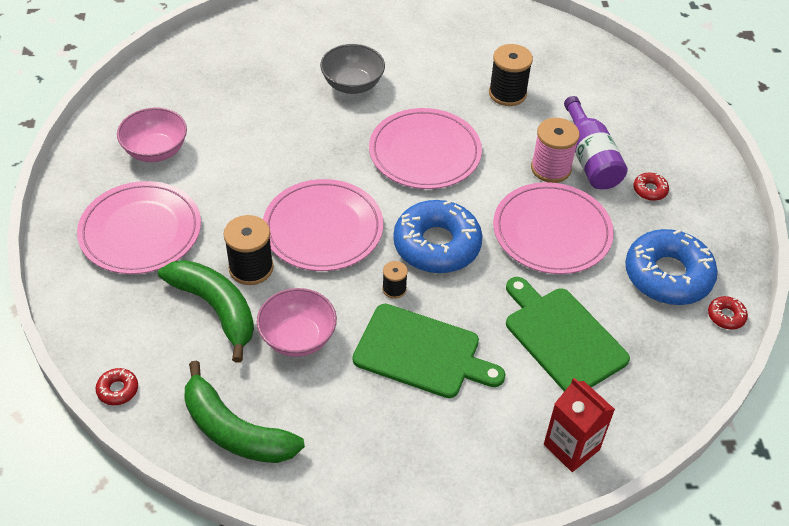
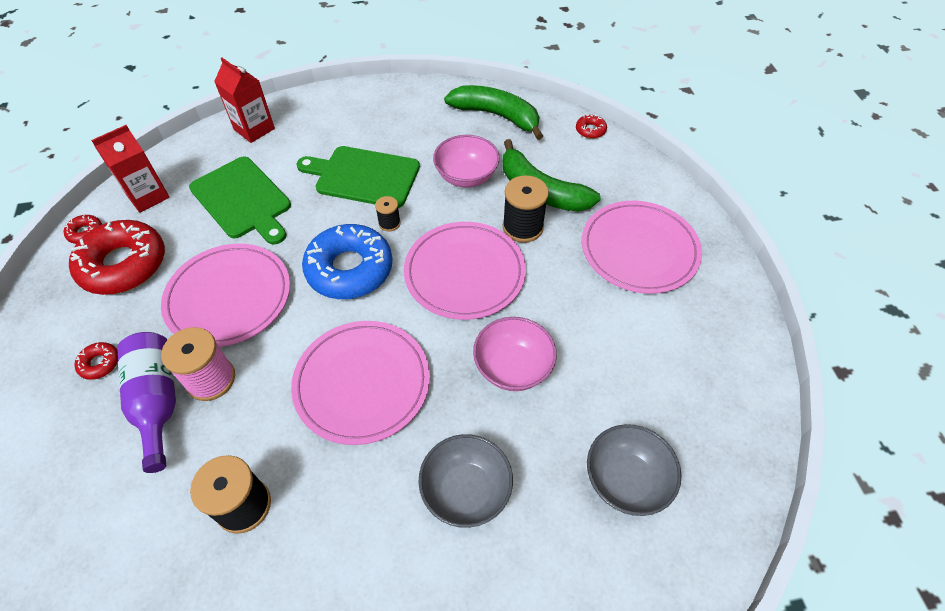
camera: 175 degrees right, 5 degrees up
pink bowl [117,108,187,162] -> pink bowl moved to [473,317,557,391]
blue donut [625,229,718,305] -> red donut [69,220,165,295]
none -> red carton [91,125,170,213]
none -> grey bowl [587,424,682,516]

